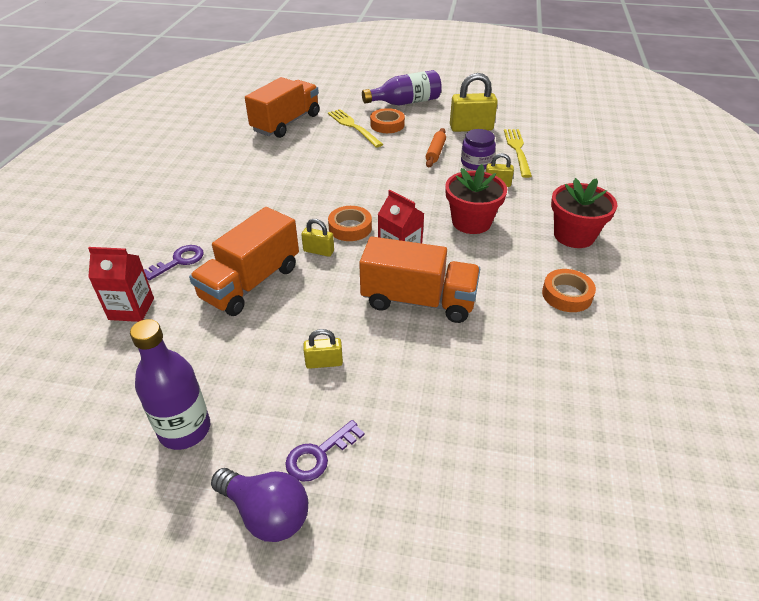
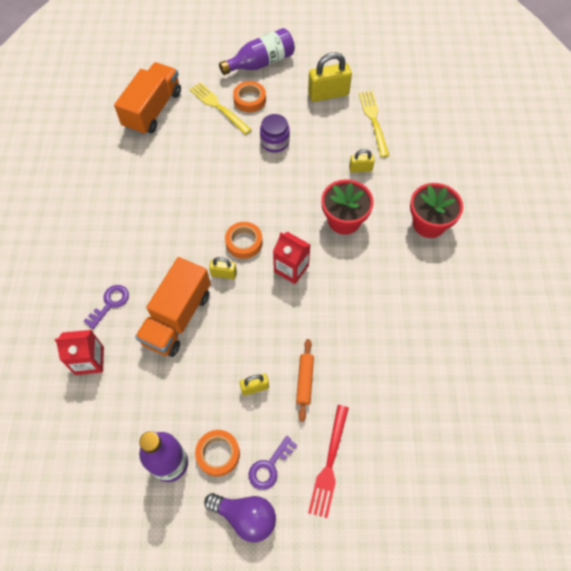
camera: 10 degrees left, 20 degrees up
orange truck [359,236,480,323] -> none
orange rolling pin [426,128,446,167] -> orange rolling pin moved to [296,339,314,422]
purple jar [461,129,496,170] -> purple jar moved to [260,114,290,152]
orange tape [542,269,596,312] -> orange tape moved to [195,430,240,476]
none -> red fork [308,405,349,518]

